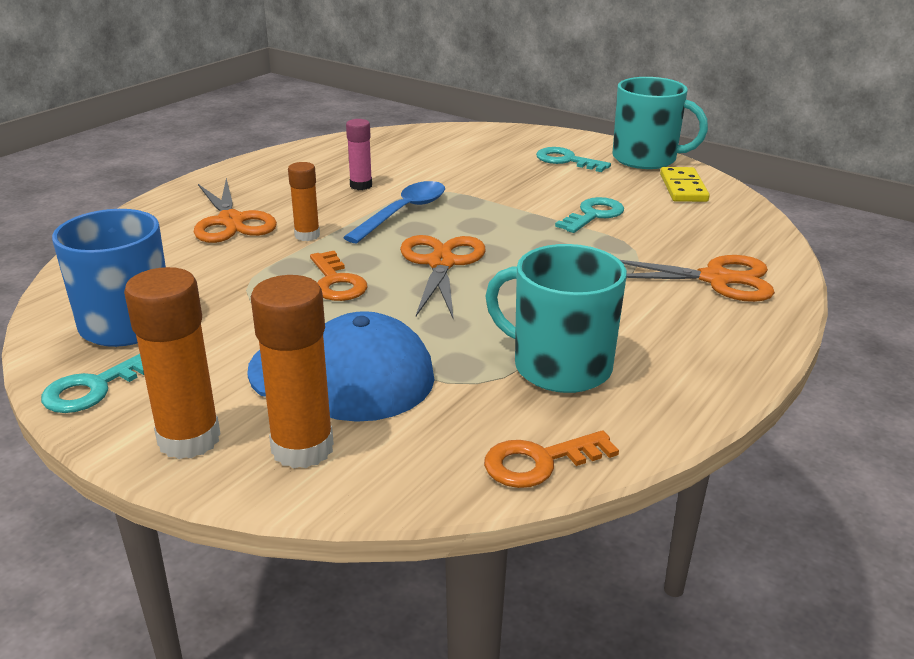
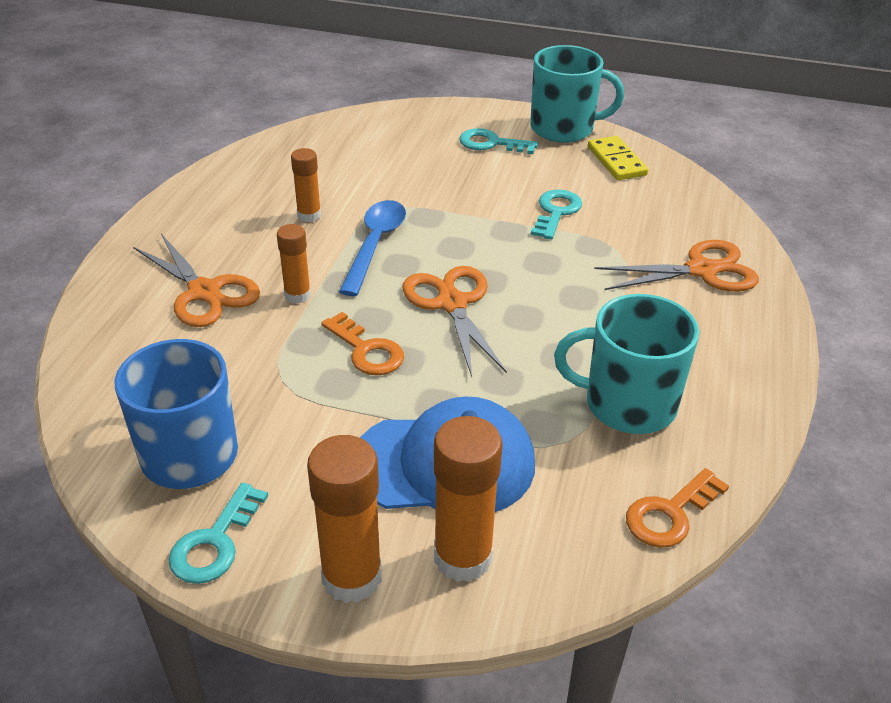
camera: 20 degrees left, 10 degrees up
pink glue stick [346,119,372,190] -> orange glue stick [291,148,321,222]

